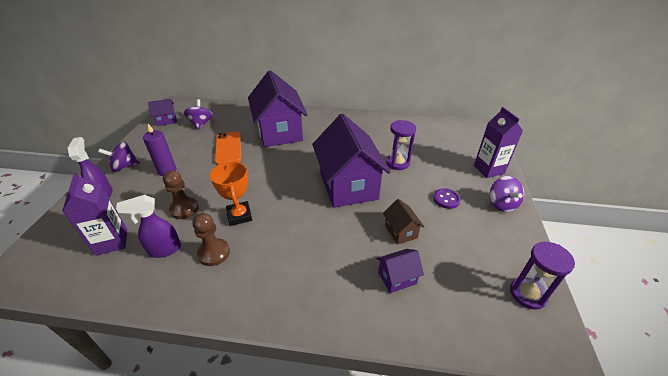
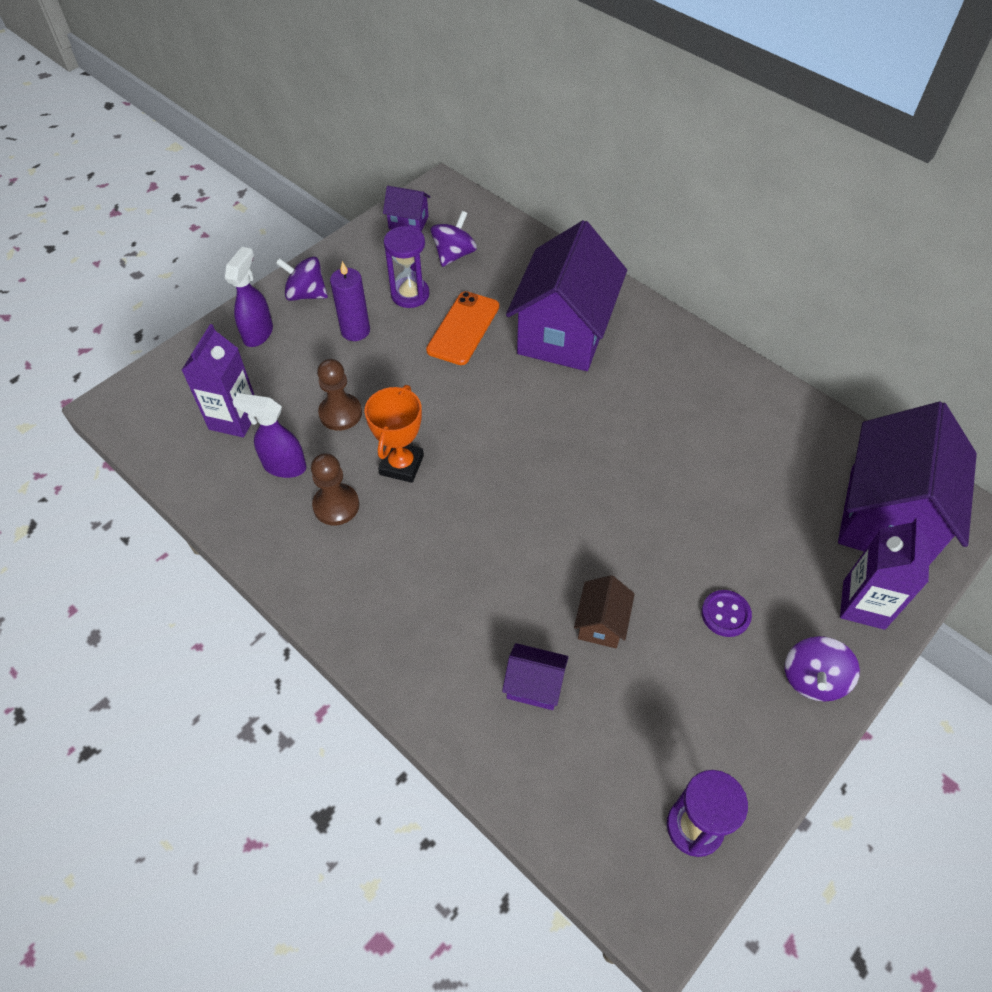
camera: 35 degrees right, 15 degrees up
purple house [312,114,391,208] -> purple house moved to [838,402,977,565]
purple hourglass [386,120,416,170] -> purple hourglass moved to [384,226,429,308]

